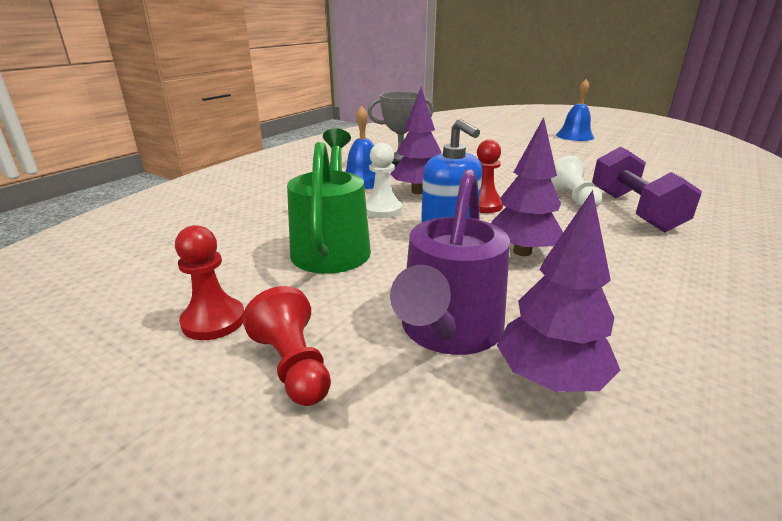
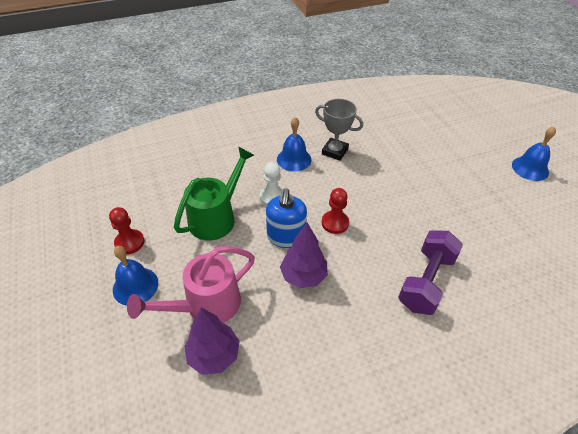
camera: 35 degrees right, 20 degrees up
red pawn [243,286,331,406] -> blue bell [113,246,158,306]
purple tree [390,87,441,194] -> none
purple watering can [390,169,510,355] -> pink watering can [127,246,255,323]
white pawn [551,156,602,207] -> none

